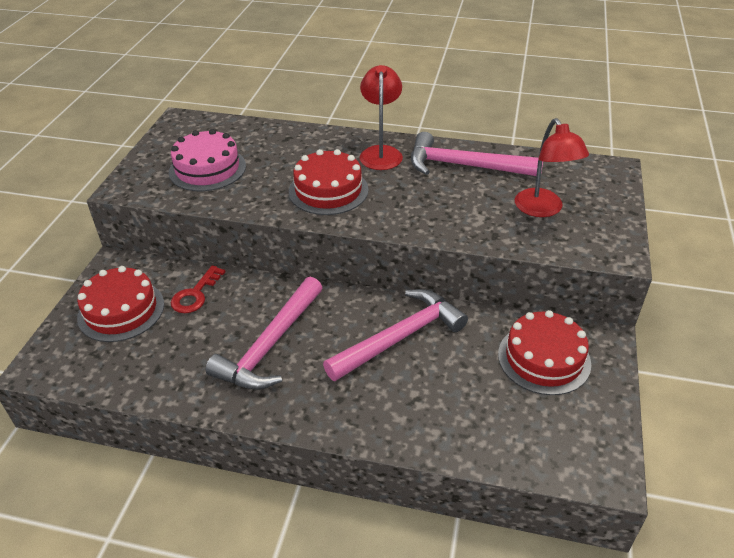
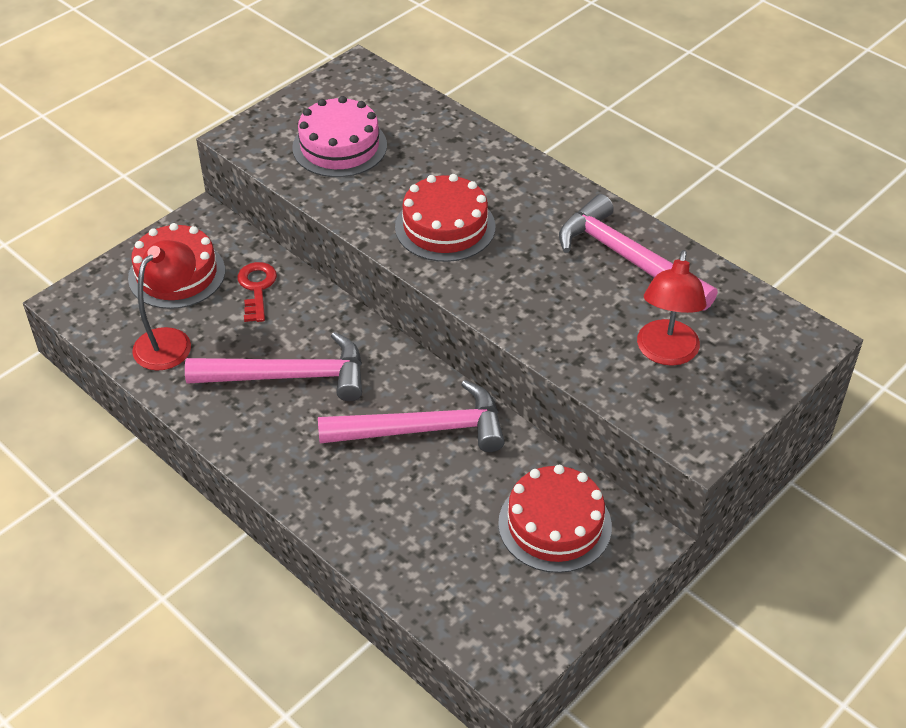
camera: 30 degrees right, 5 degrees up
red key [171,265,225,313] -> red key turned 120 degrees clockwise [237,262,277,322]
pink hammer [206,277,322,390] -> pink hammer turned 150 degrees counterclockwise [185,332,362,401]
red lamp [360,65,403,170] -> red lamp moved to [132,240,196,371]

